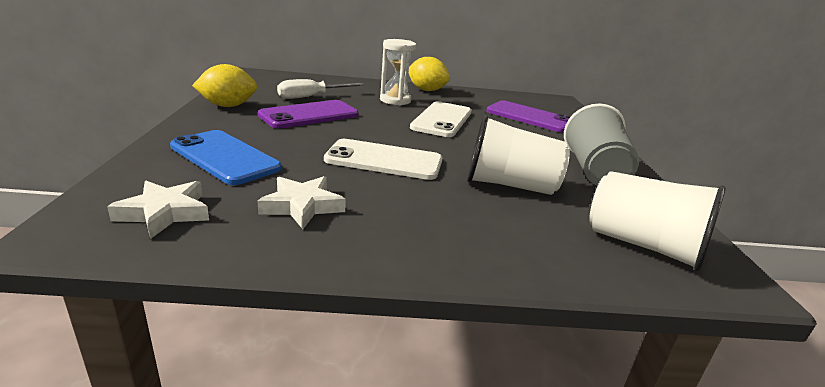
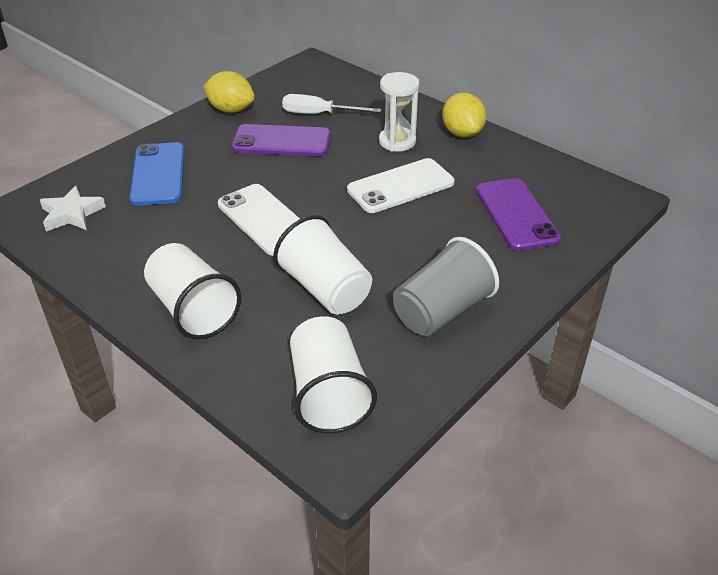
camera: 45 degrees right, 15 degrees up
white star [258,176,346,229] -> none
none -> white cup [144,243,241,339]

